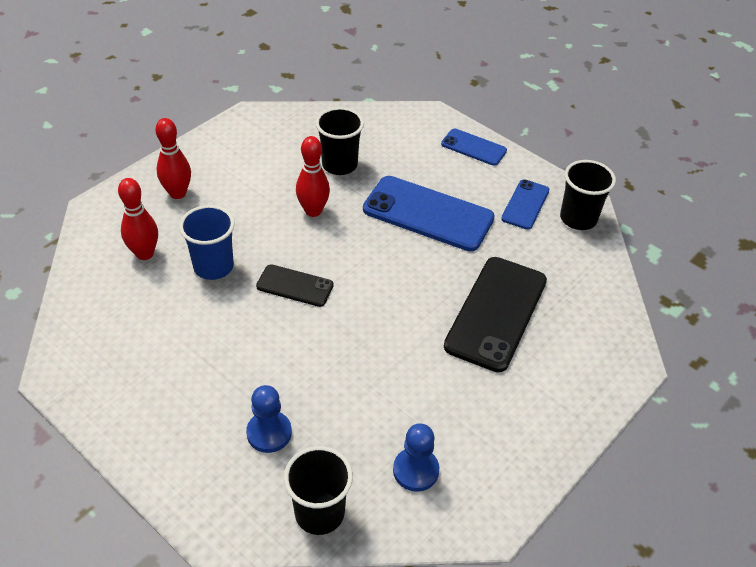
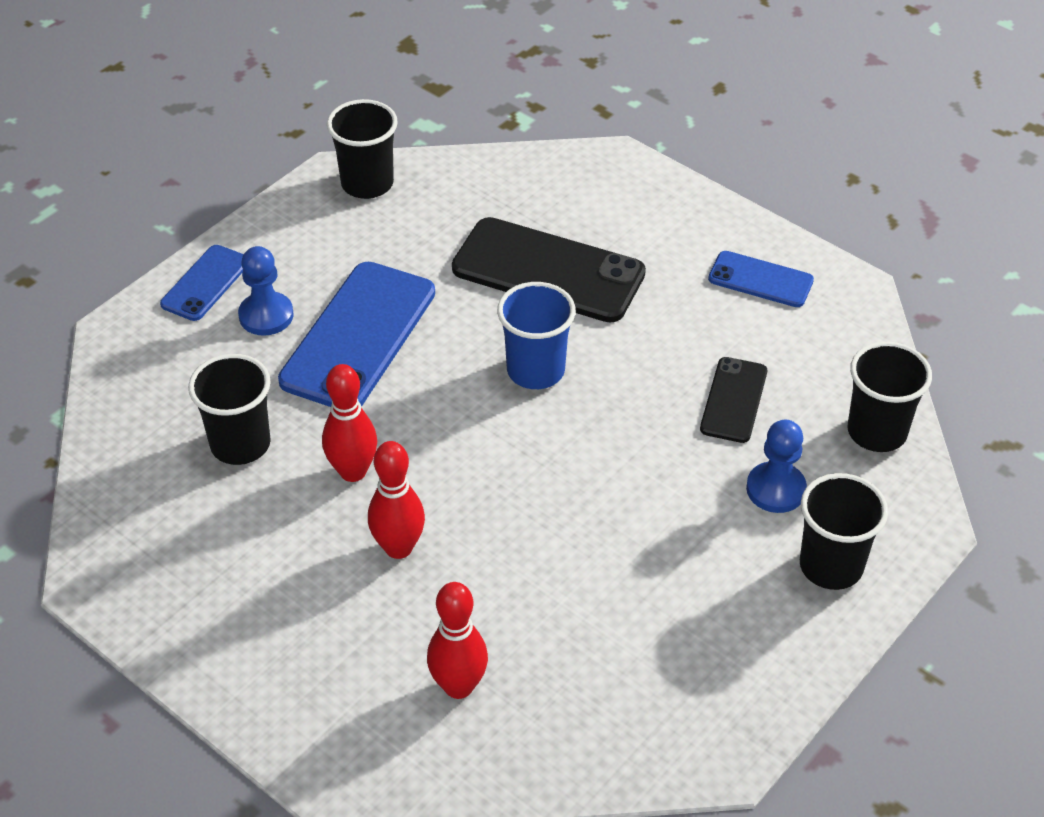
camera: 90 degrees left, 0 degrees up
red bowling pin [155,118,191,199] -> red bowling pin moved to [368,441,425,559]
blue cup [179,205,235,280] -> blue cup moved to [497,282,576,389]
black phone [256,264,334,307] -> black phone moved to [700,357,767,443]
blue pawn [393,423,439,492] -> blue pawn moved to [238,246,294,336]
blue phone [501,179,549,230] -> blue phone moved to [708,251,814,307]
none -> black cup [800,473,888,590]

